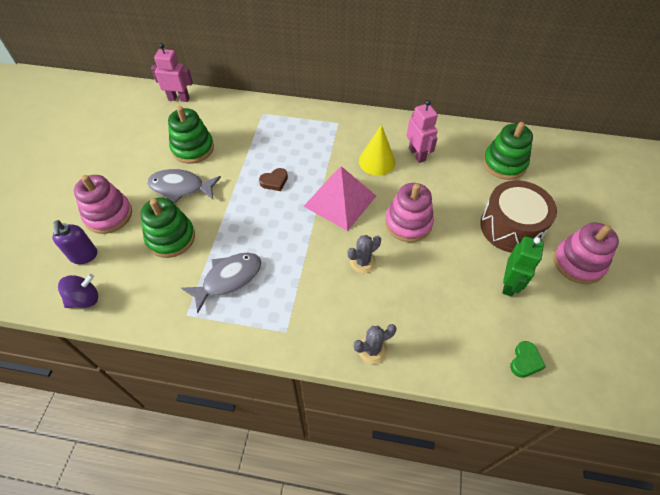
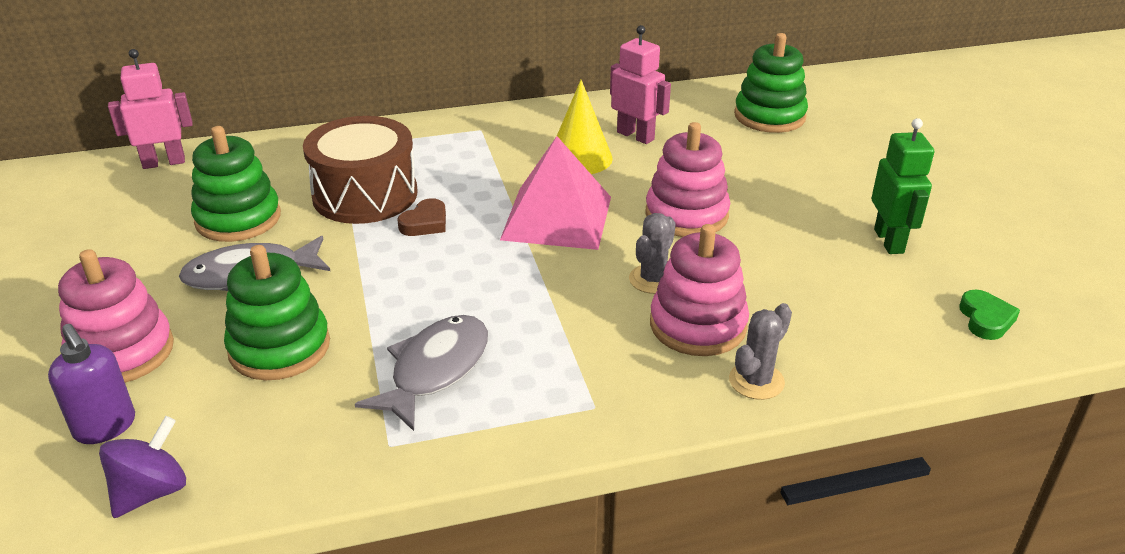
camera: 25 degrees left, 20 degrees down
brown drum [480,180,557,253] -> brown drum moved to [303,116,418,224]
pink stacking toy [554,223,619,284] -> pink stacking toy moved to [650,224,749,356]

